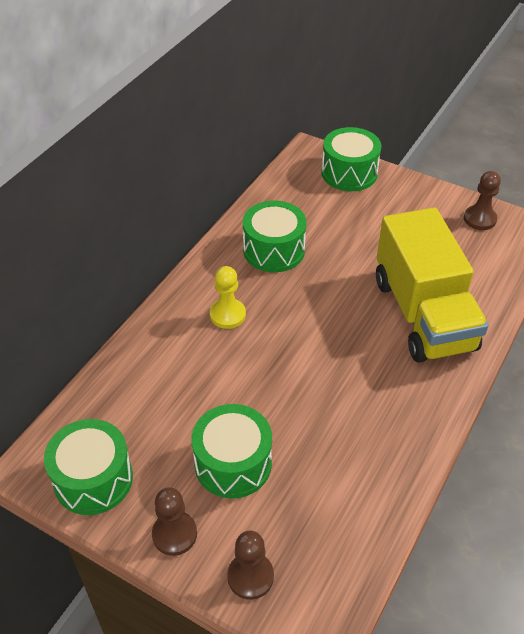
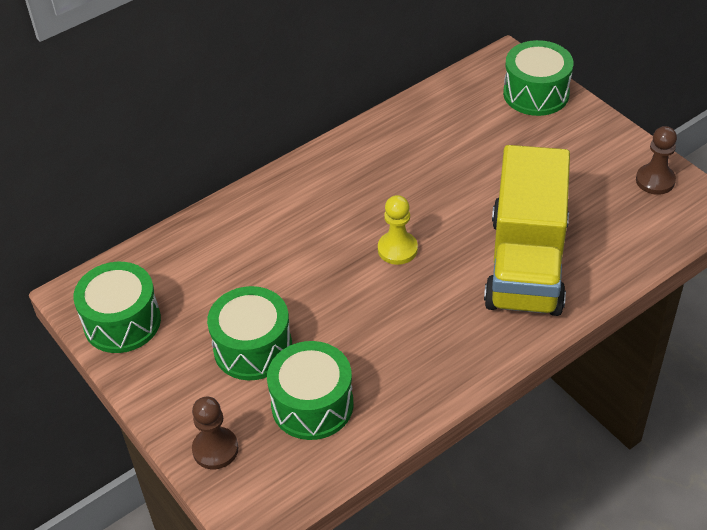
camera: 25 degrees right, 0 degrees up
brown pawn [152,487,197,556] -> none
yellow pawn [210,266,246,329] -> yellow pawn moved to [378,195,418,265]
green drum [243,201,306,272] -> green drum moved to [267,341,353,440]

